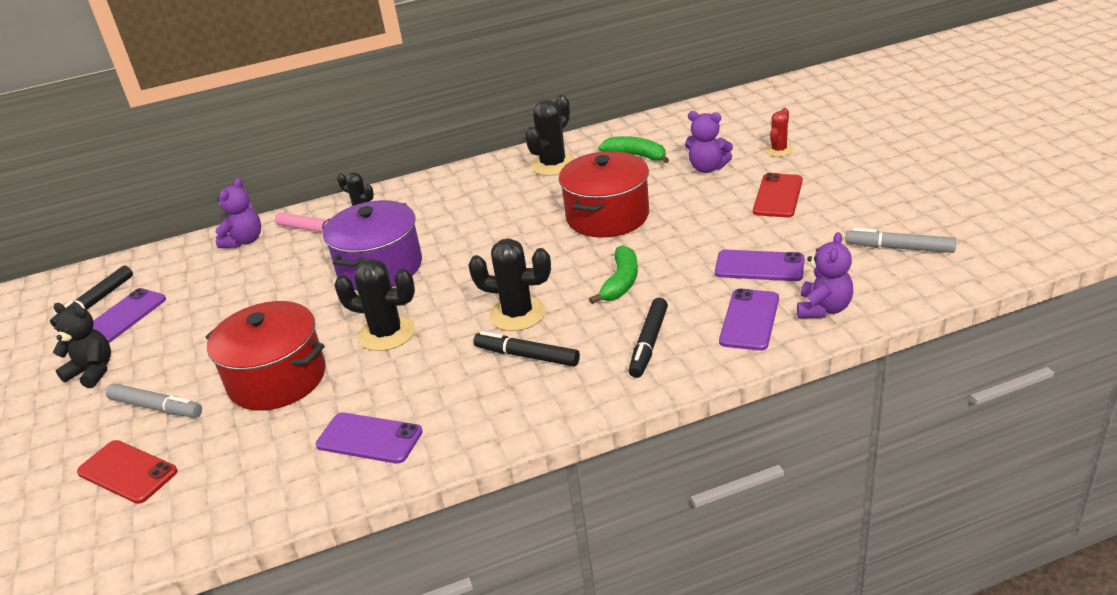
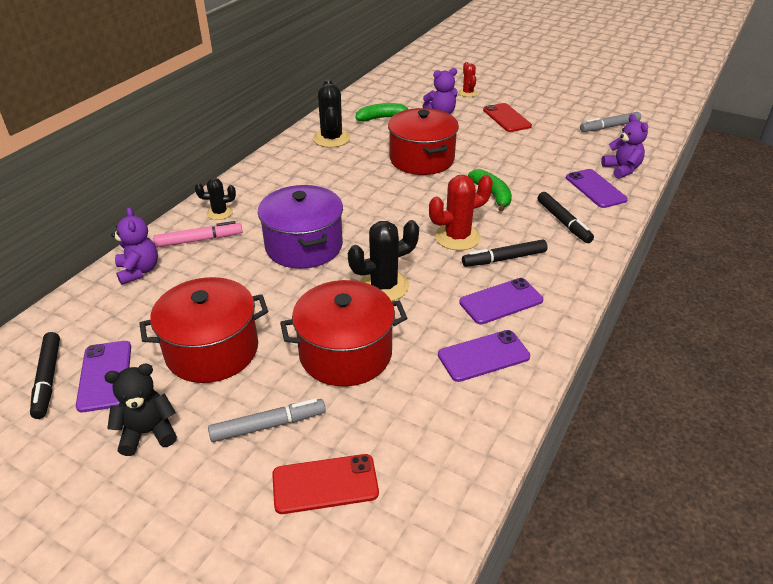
camera: 45 degrees left, 5 degrees up
black cactus [468,239,551,331] -> red cactus [429,175,493,250]
purple phone [715,250,805,281] -> purple phone moved to [459,278,543,325]
none -> red pot [139,277,268,383]

